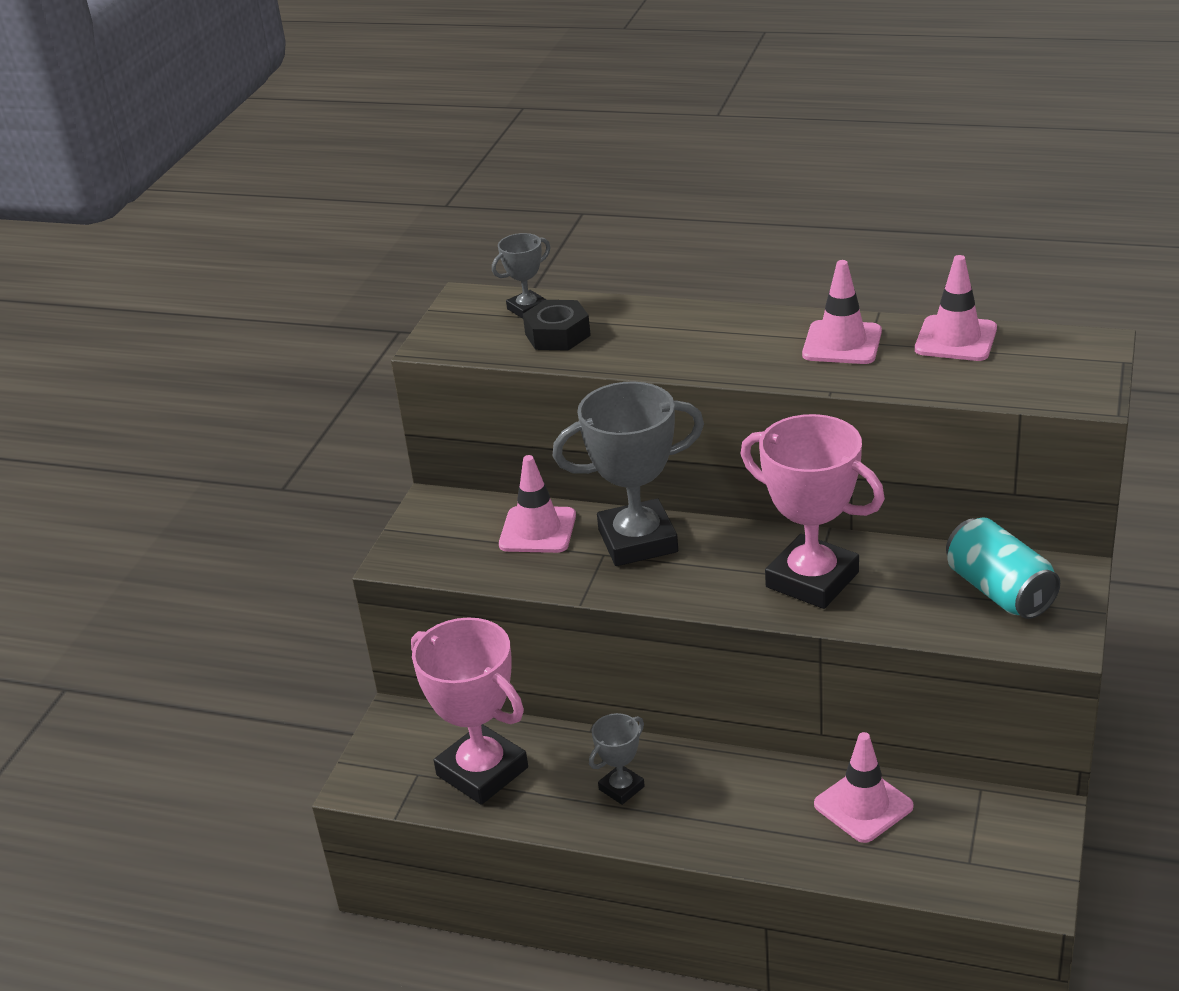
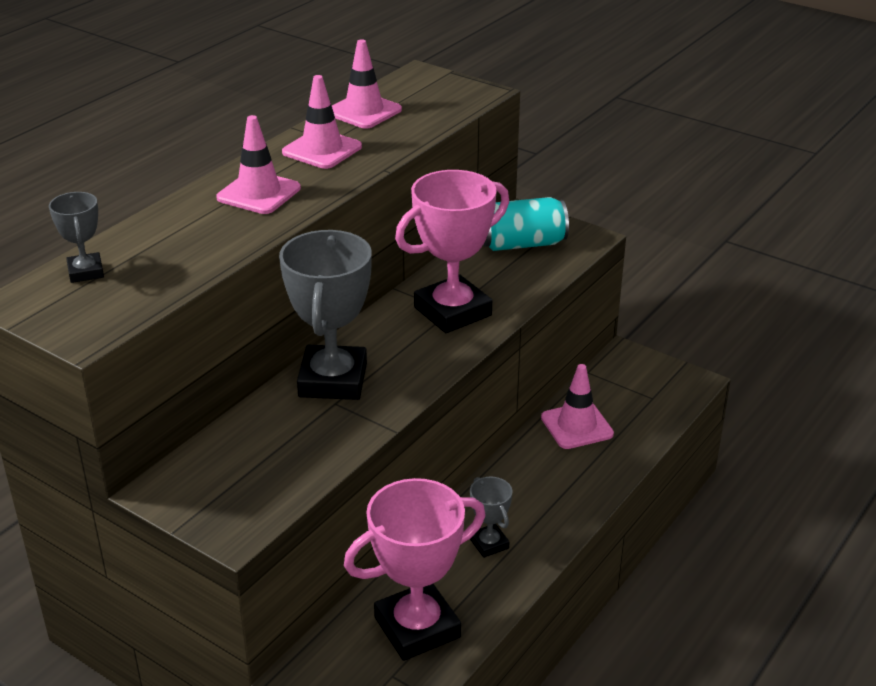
camera: 75 degrees left, 0 degrees up
pink traffic cone [499,455,576,553] -> pink traffic cone moved to [216,115,301,214]
black nut [523,300,591,351] -> none

